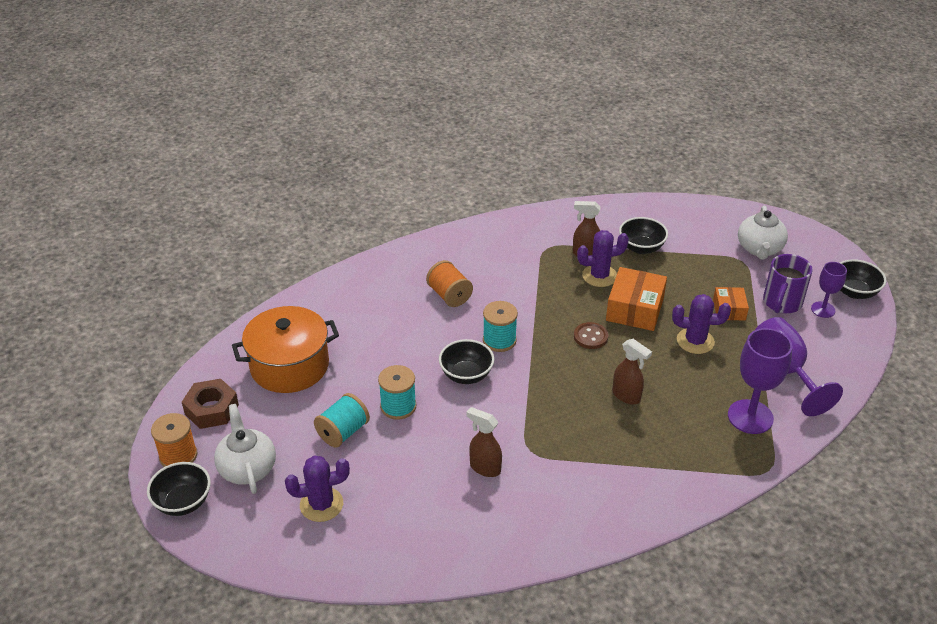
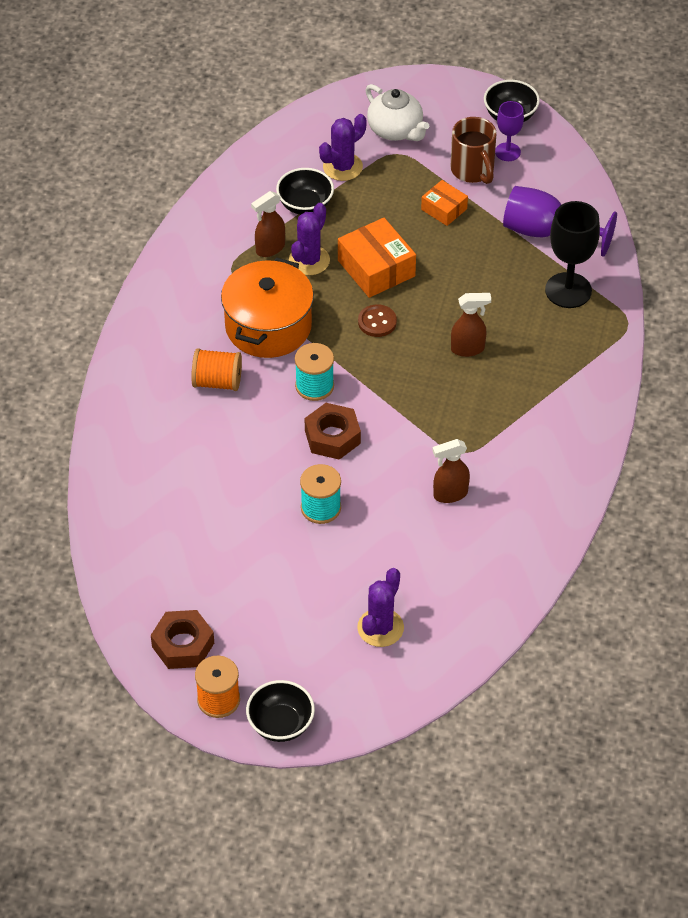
camera: 50 degrees left, 10 degrees up
white teapot [214,404,276,494] -> none
orange pot [232,306,339,393] -> orange pot moved to [221,257,314,358]
turquoise spool [314,393,370,448] -> none
black bowl [439,339,494,384] -> brown nut [305,403,361,460]
purple cactus [672,294,731,354] -> purple cactus moved to [319,114,367,181]
purple goblet [728,328,793,434] -> black goblet [545,201,600,308]
purple mug [763,254,813,313] -> brown mug [451,117,497,184]

